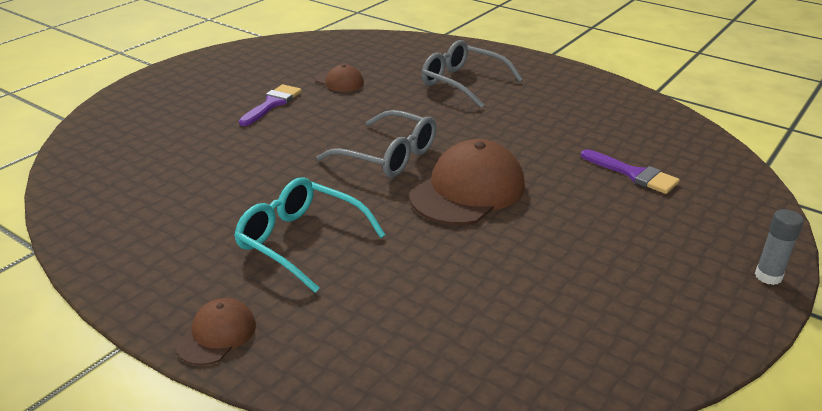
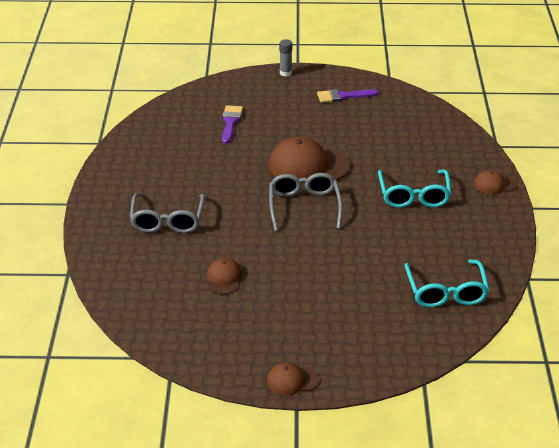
camera: 125 degrees left, 5 degrees up
purple brush [239,84,302,126] -> purple brush moved to [317,89,379,103]
none -> brown cap [267,362,319,395]
none -> turquoise glasses [404,260,489,307]

